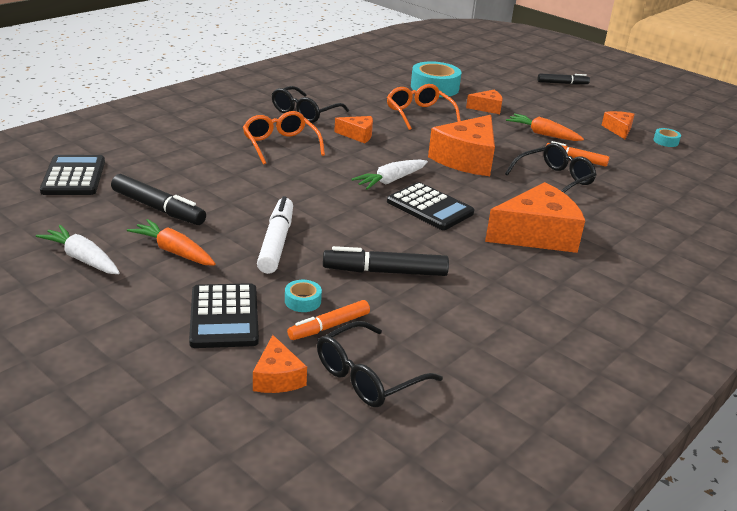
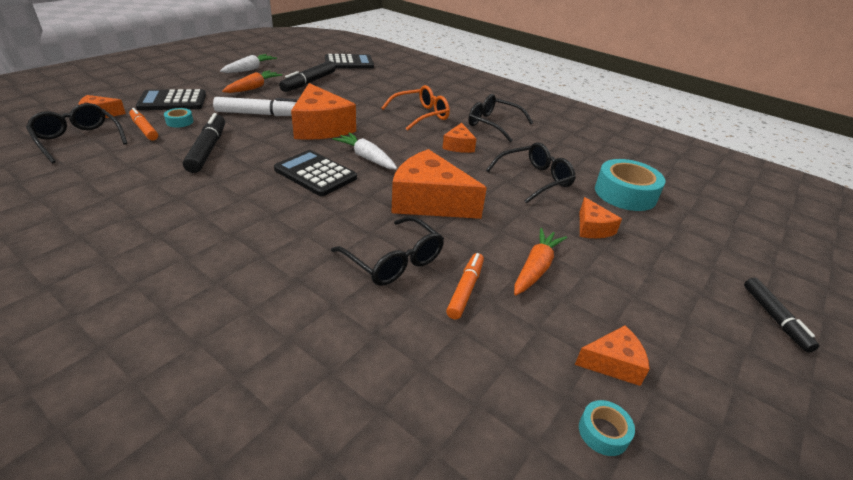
camera: 85 degrees right, 5 degrees up
orange glasses [387,84,461,130] -> black glasses [486,142,576,204]
black calculator [387,182,474,230] -> black calculator turned 90 degrees clockwise [274,150,357,196]
orange cheese [485,182,585,253] -> orange cheese moved to [291,83,356,140]

